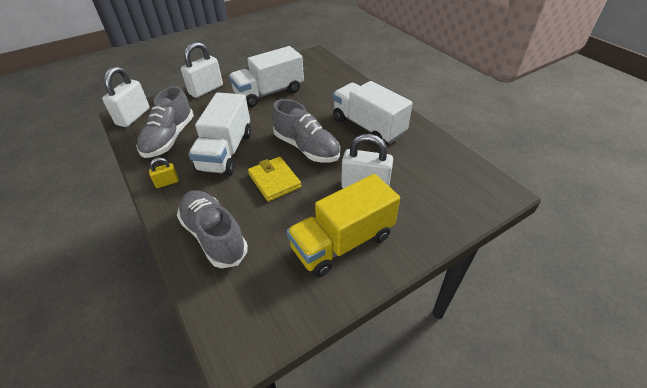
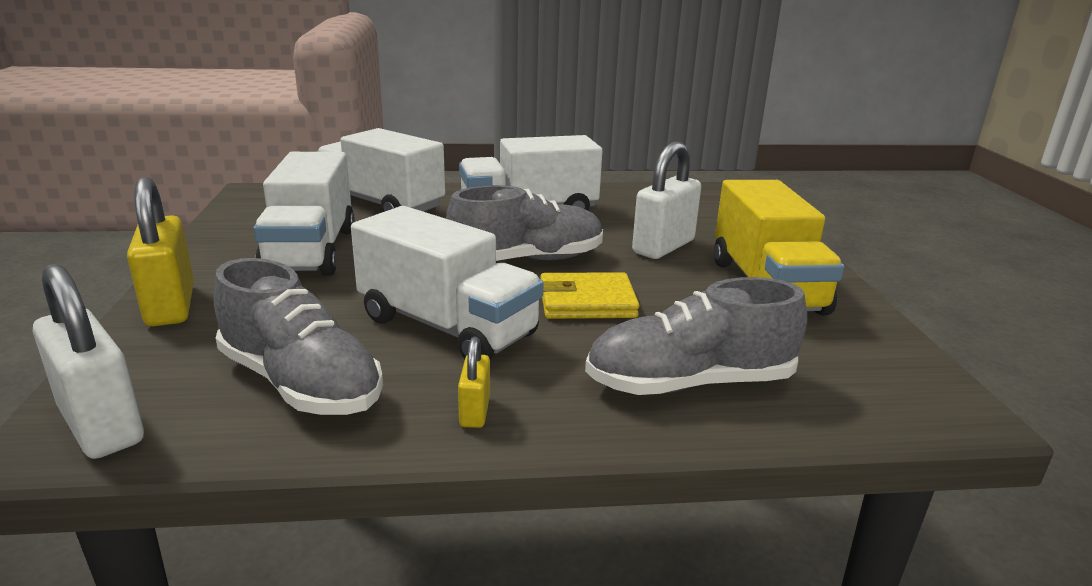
camera: 65 degrees left, 20 degrees down
white padlock [181,42,223,98] -> yellow padlock [127,177,194,326]
none -> white truck [316,128,445,212]

